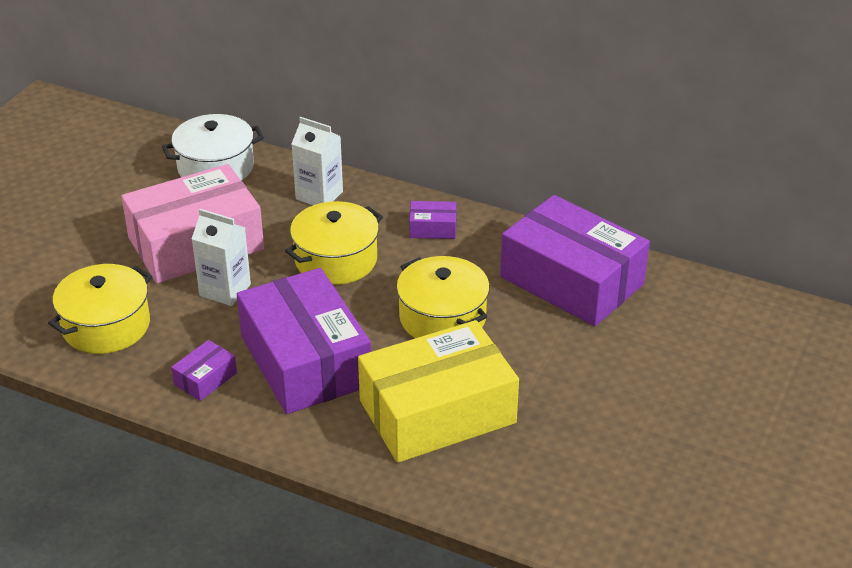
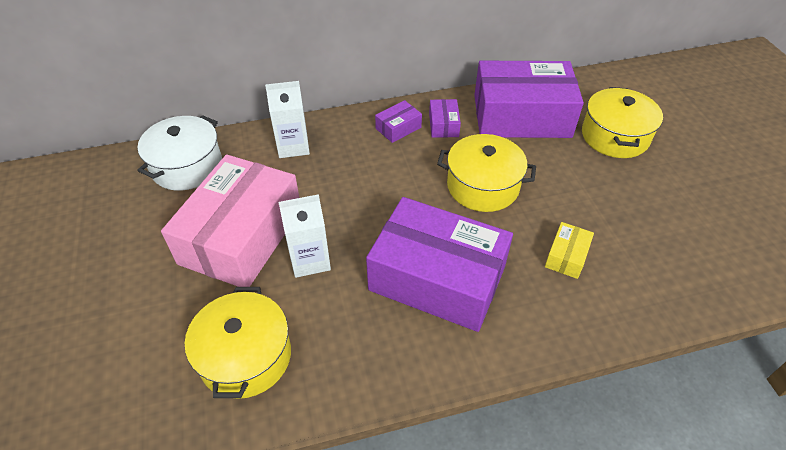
camera: 40 degrees left, 10 degrees up
purple box [171,340,237,401] -> purple box moved to [429,99,461,138]
yellow pot [285,201,383,285] -> yellow pot moved to [582,87,663,158]
yellow box [358,320,519,463] -> yellow box [545,222,594,279], size x0.41

